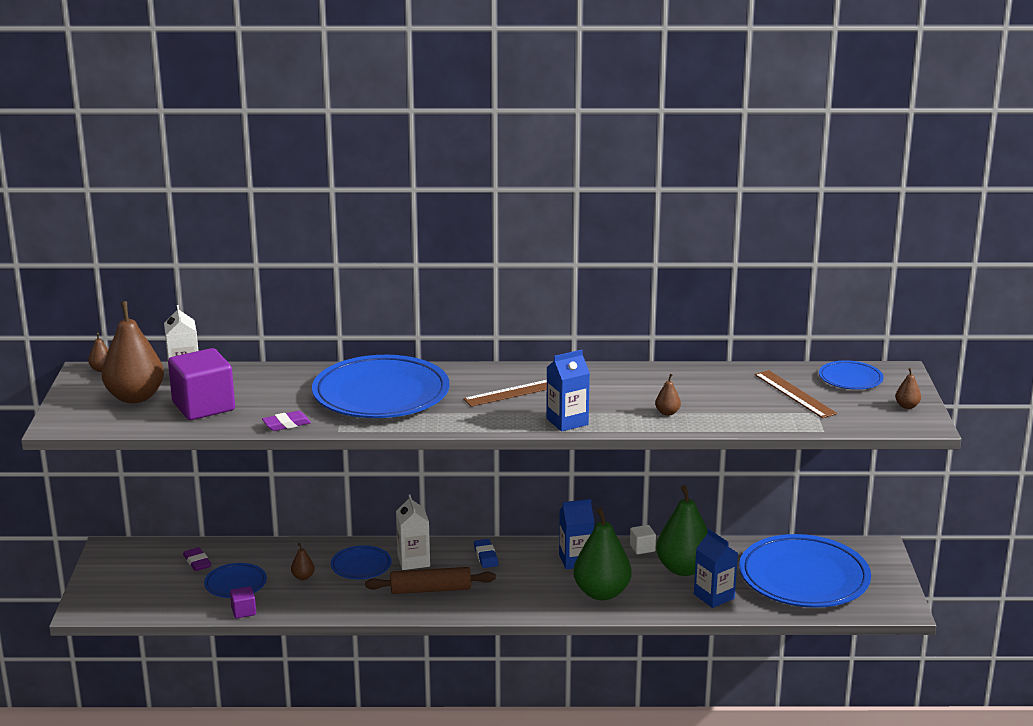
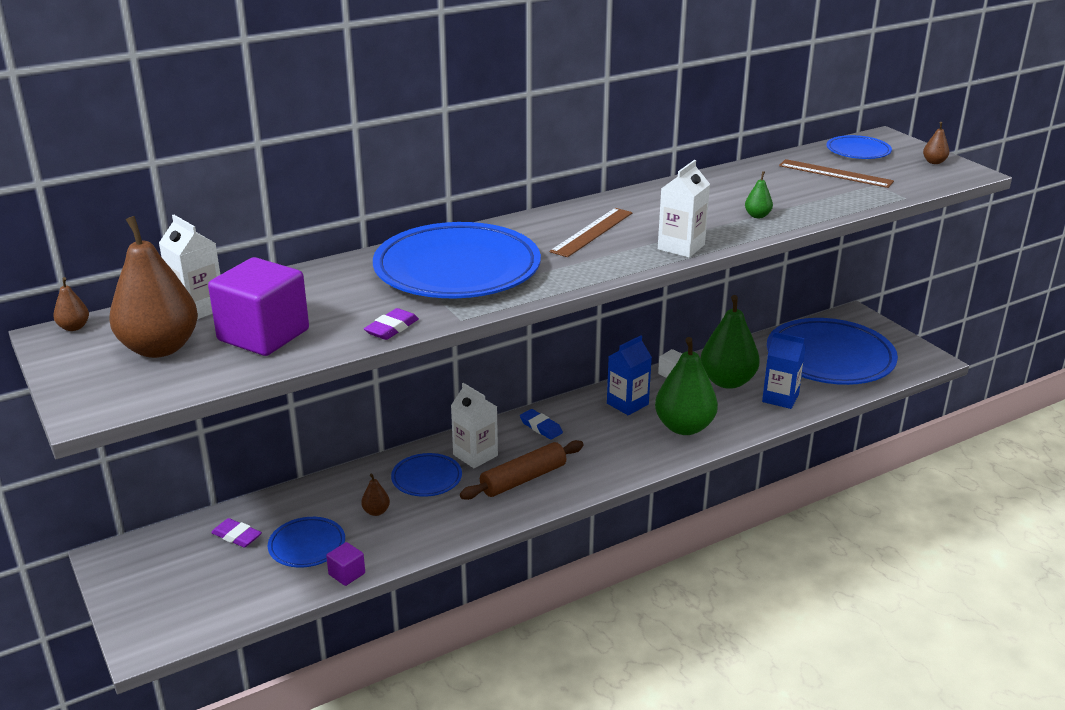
camera: 30 degrees left, 5 degrees up
blue carton [546,350,590,432] -> white carton [658,160,710,258]
brown pear [655,374,681,416] -> green pear [745,171,773,218]

